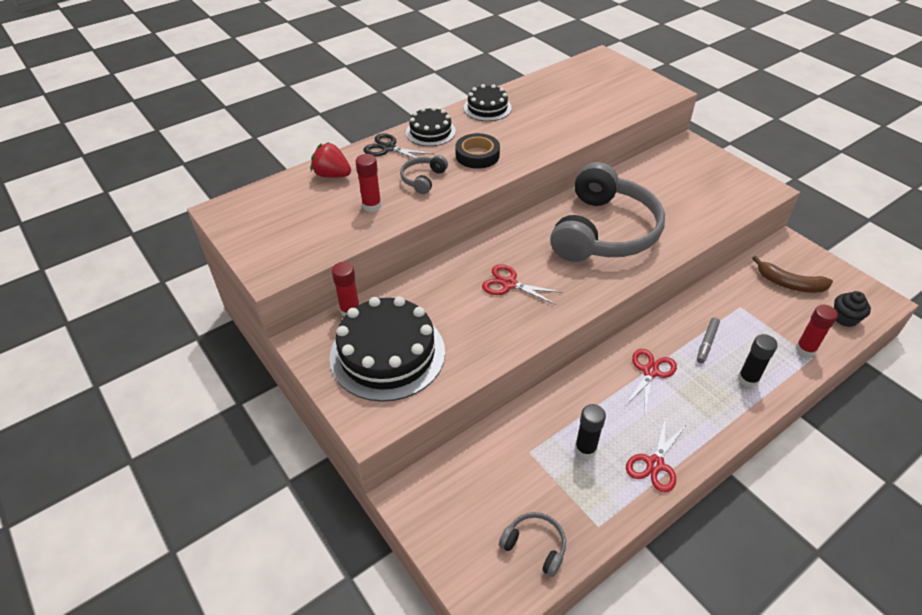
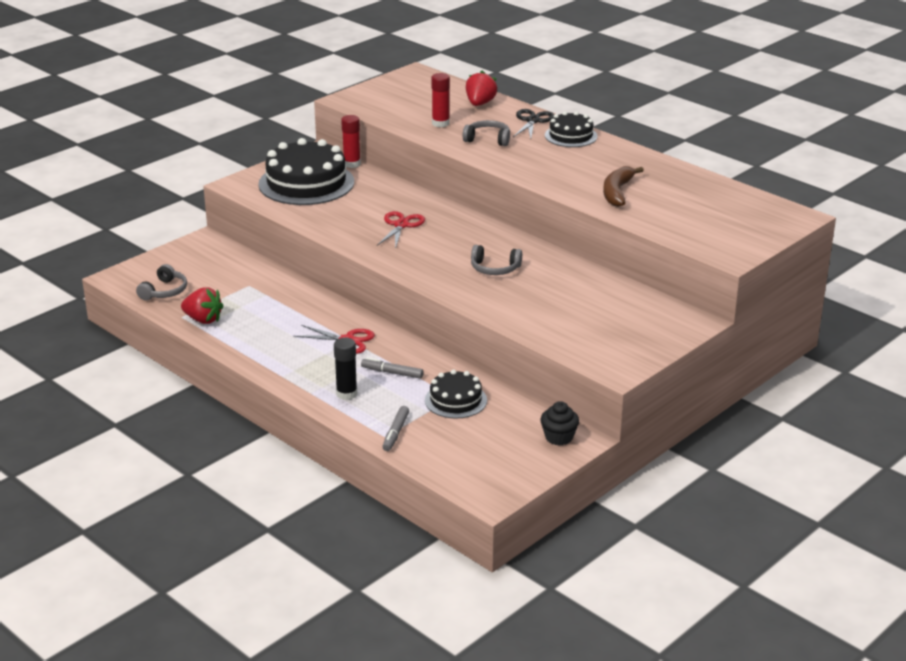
camera: 80 degrees right, 15 degrees down
black tape [455,133,500,169] -> none
black cake [464,84,512,121] -> black cake moved to [425,370,487,419]
grey headphones [550,162,665,262] -> grey headphones [471,245,522,275], size x0.40
black glue stick [575,404,606,459] -> none
red scissors [626,416,687,492] -> none
brown banana [752,256,833,293] -> brown banana moved to [603,166,644,207]
red glue stick [796,305,838,357] -> grey marker [382,406,409,451]
black cupcake [834,291,871,327] -> black cupcake moved to [540,401,579,445]
none -> red strawberry [181,287,224,324]

